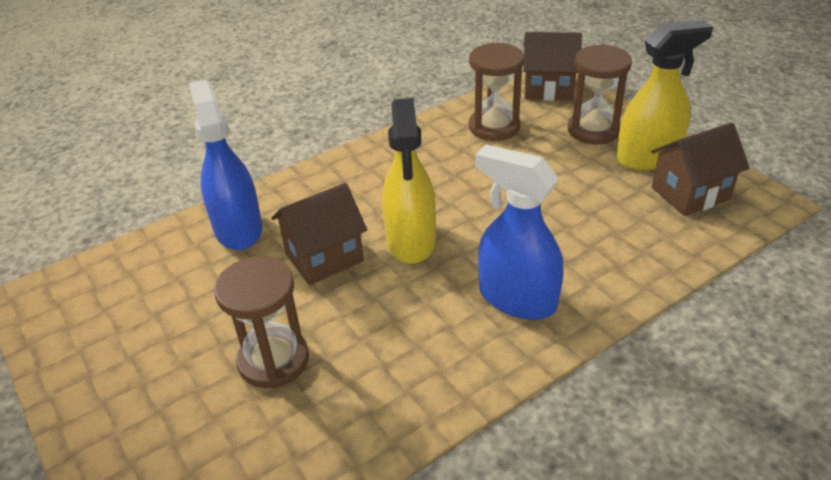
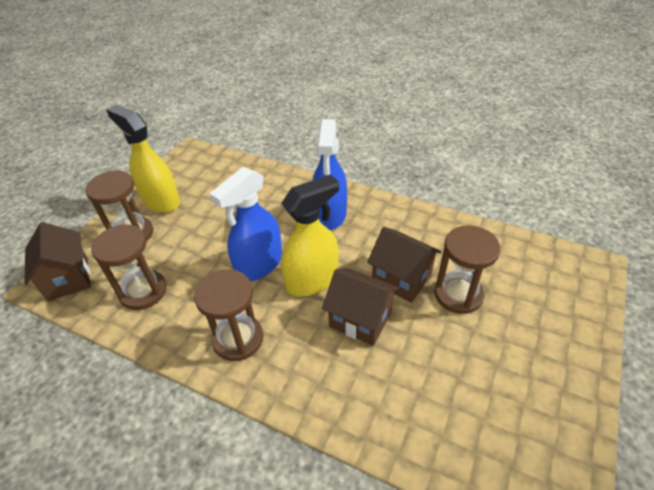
camera: 120 degrees left, 5 degrees up
blue spray bottle [189,80,262,250] -> blue spray bottle moved to [209,167,282,281]
brown house [651,123,749,216] -> brown house moved to [367,227,441,303]
none -> brown hourglass [194,269,263,361]

